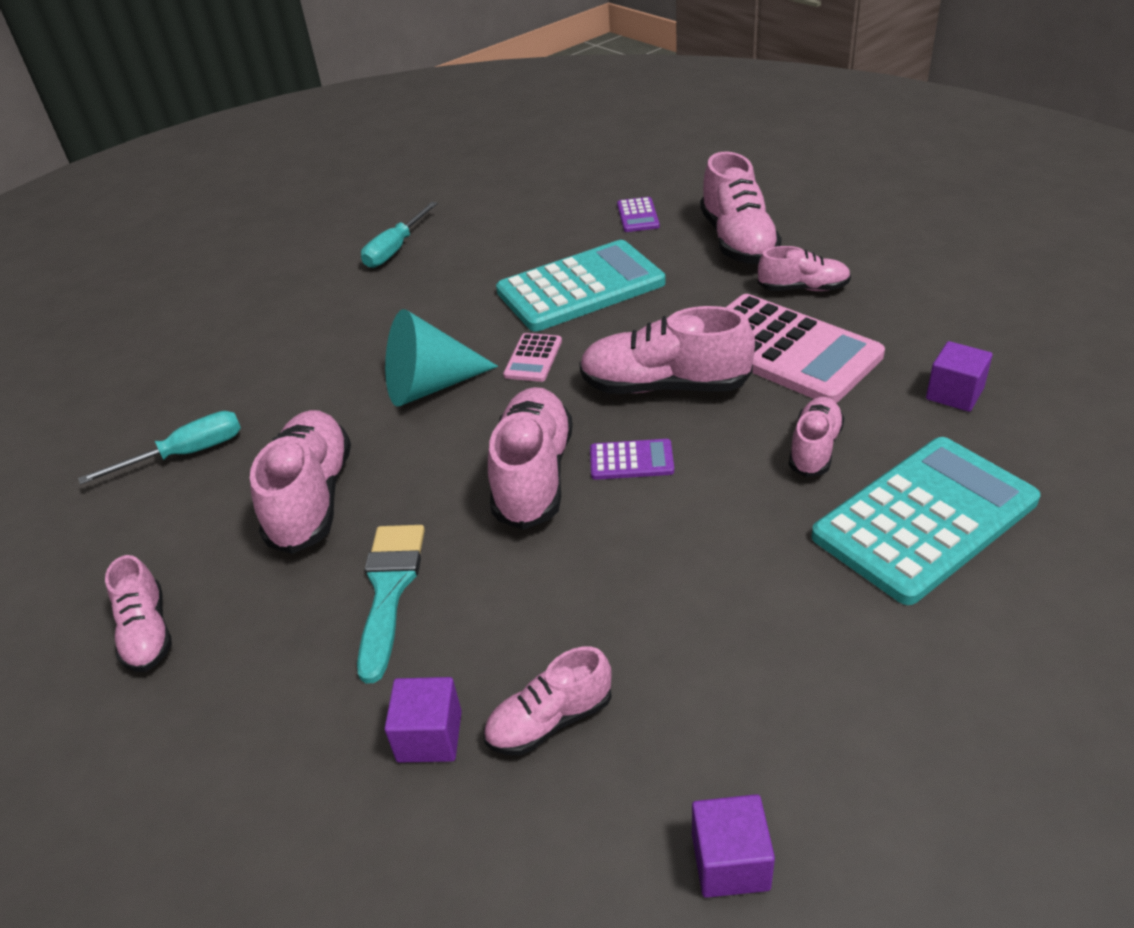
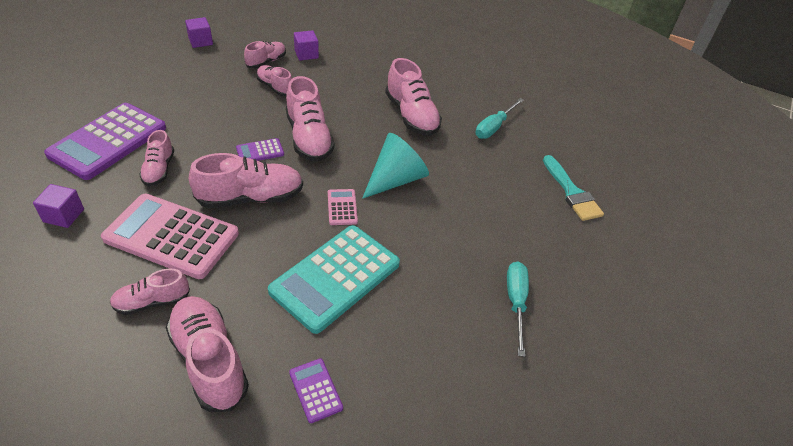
camera: 150 degrees right, 5 degrees up
pink shoe [105,555,172,672] -> pink shoe moved to [256,65,292,96]
turquoise brush [357,525,425,683] -> turquoise brush moved to [543,155,604,221]
turquoise calculator [811,437,1040,605] -> purple calculator [44,103,166,180]

